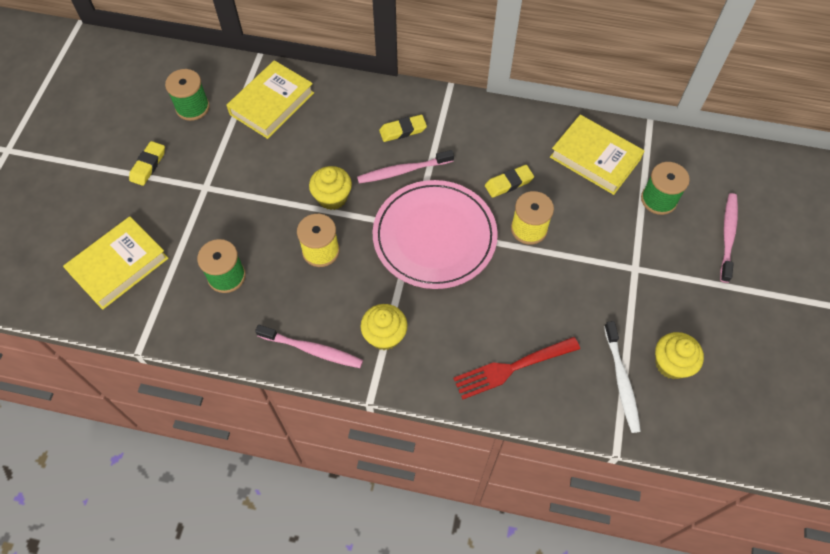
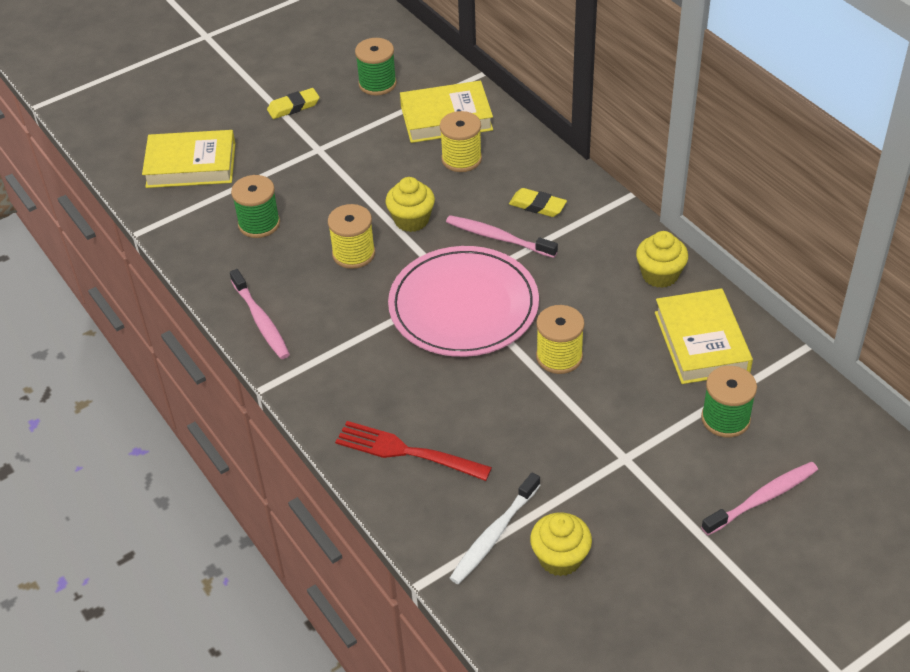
camera: 45 degrees right, 15 degrees down
yellow cupcake [360,304,407,350] -> yellow cupcake moved to [636,231,688,288]
yellow eraser [485,165,534,198] -> none
none -> yellow spool [440,111,482,172]

